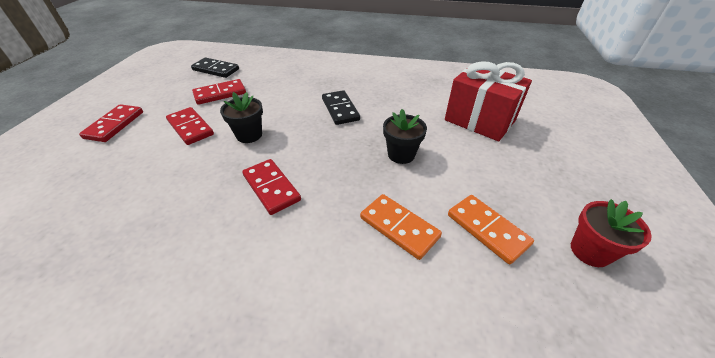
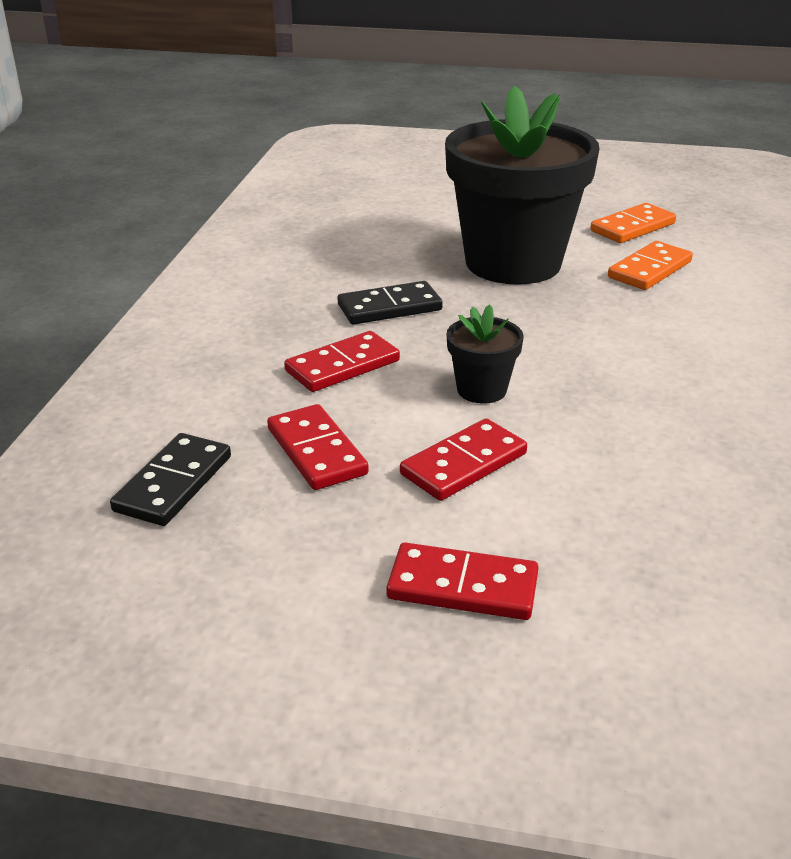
camera: 90 degrees left, 10 degrees down
red domino [242,159,301,215] -> red domino moved to [284,331,400,392]
black flower pot [383,109,427,164] -> black flower pot [445,86,599,285], size x2.38
red gift [445,61,532,141] -> none
red flower pot [571,199,652,267] -> none

